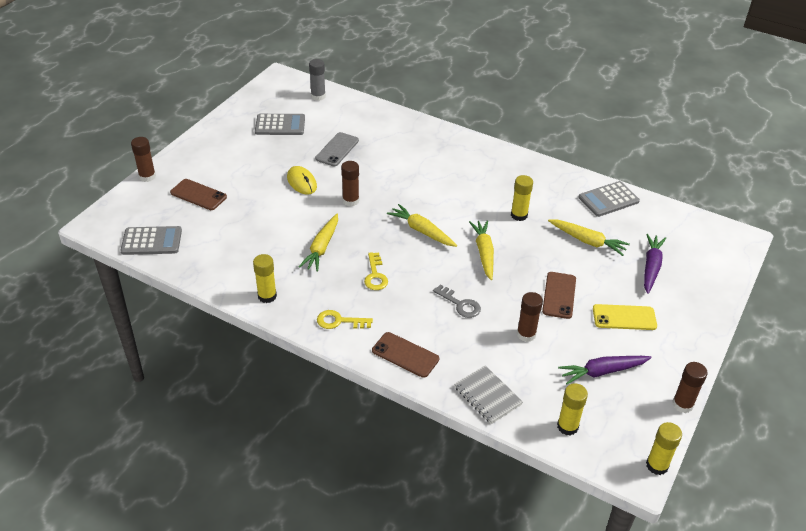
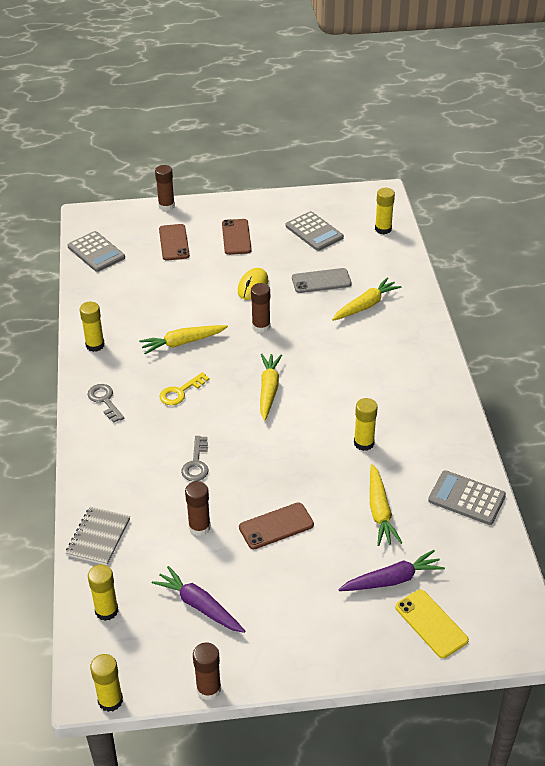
camera: 55 degrees right, 0 degrees up
grey glue stick [309,59,326,101] -> yellow glue stick [375,188,395,234]
yellow key [317,310,373,329] -> grey key [88,384,124,423]
brown phone [372,332,439,378] -> brown phone moved to [222,219,252,255]
yellow carrot [469,220,494,280] -> yellow carrot moved to [332,277,401,321]
yellow phone [593,304,657,330] -> yellow phone moved to [395,590,469,658]

